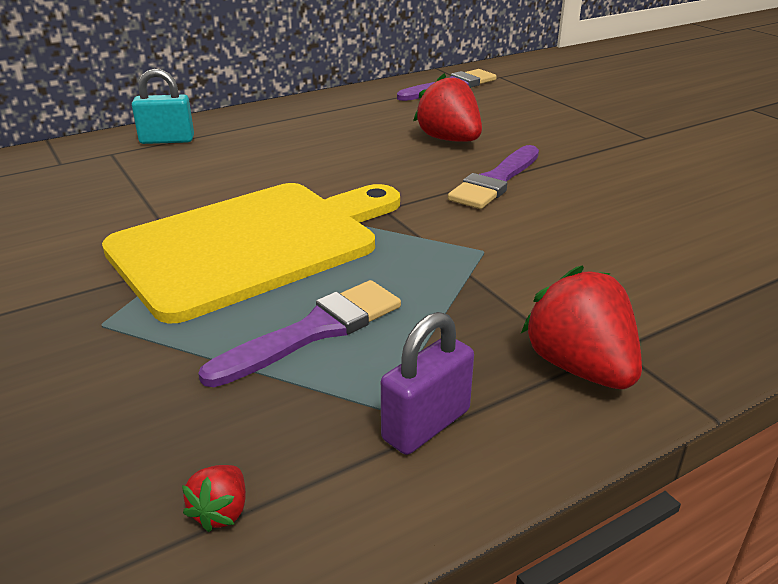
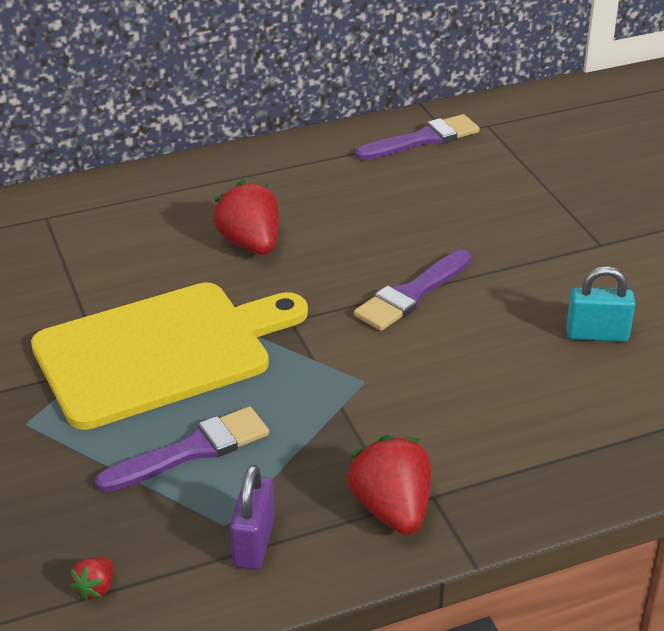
camera: 10 degrees right, 5 degrees up
turquoise padlock [132,69,194,144] -> turquoise padlock moved to [566,266,635,342]
purple padlock [381,312,474,455] -> purple padlock turned 45 degrees counterclockwise [230,465,275,570]
red strawberry [413,73,482,142] -> red strawberry moved to [213,180,279,255]

